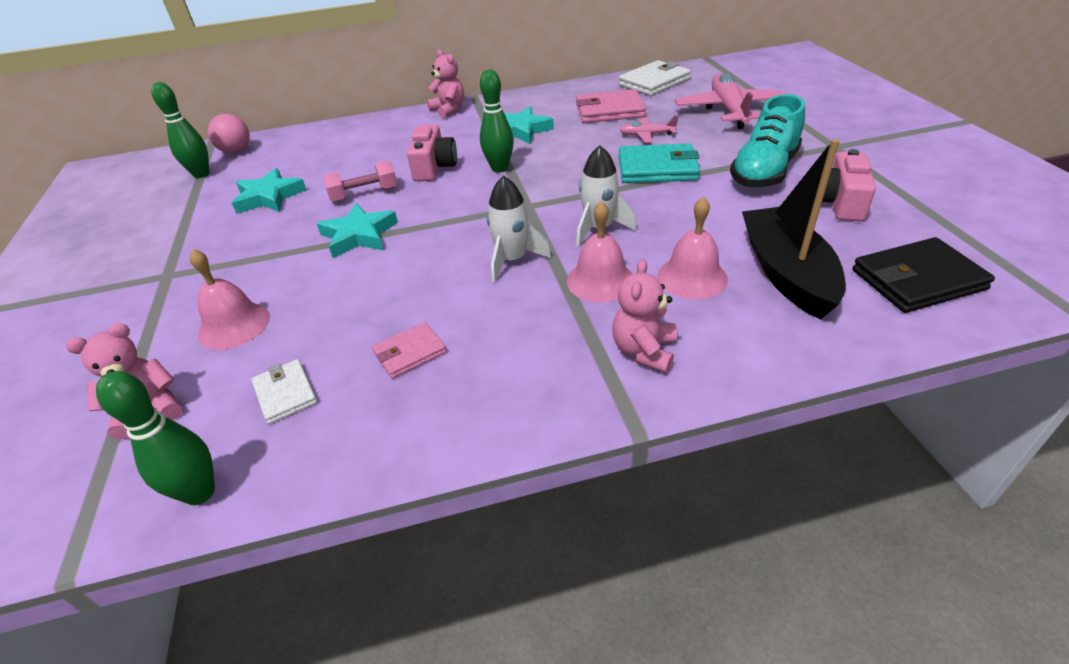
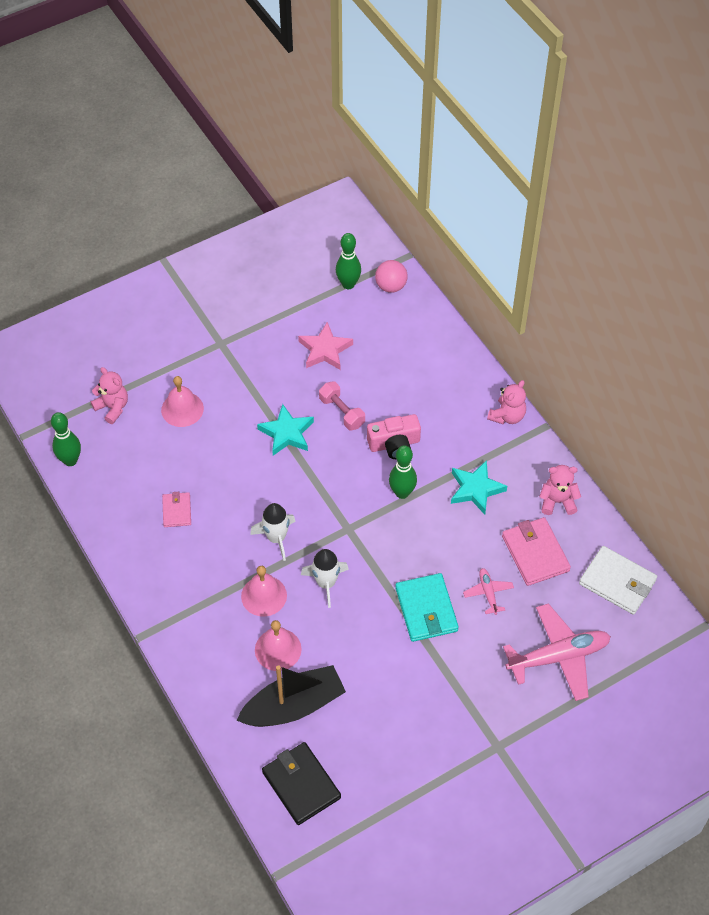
camera: 70 degrees right, 15 degrees up
turquoise star [232,168,307,214] -> pink star [298,322,353,370]
white wallet [251,359,317,424] -> none
pink wallet [372,322,447,379] -> pink wallet turned 45 degrees clockwise [162,492,191,527]
pink teddy bear [612,259,677,373] -> pink teddy bear moved to [539,465,581,515]
turquoise shoe [730,94,805,188] -> none
pink camera [822,149,876,221] -> none

